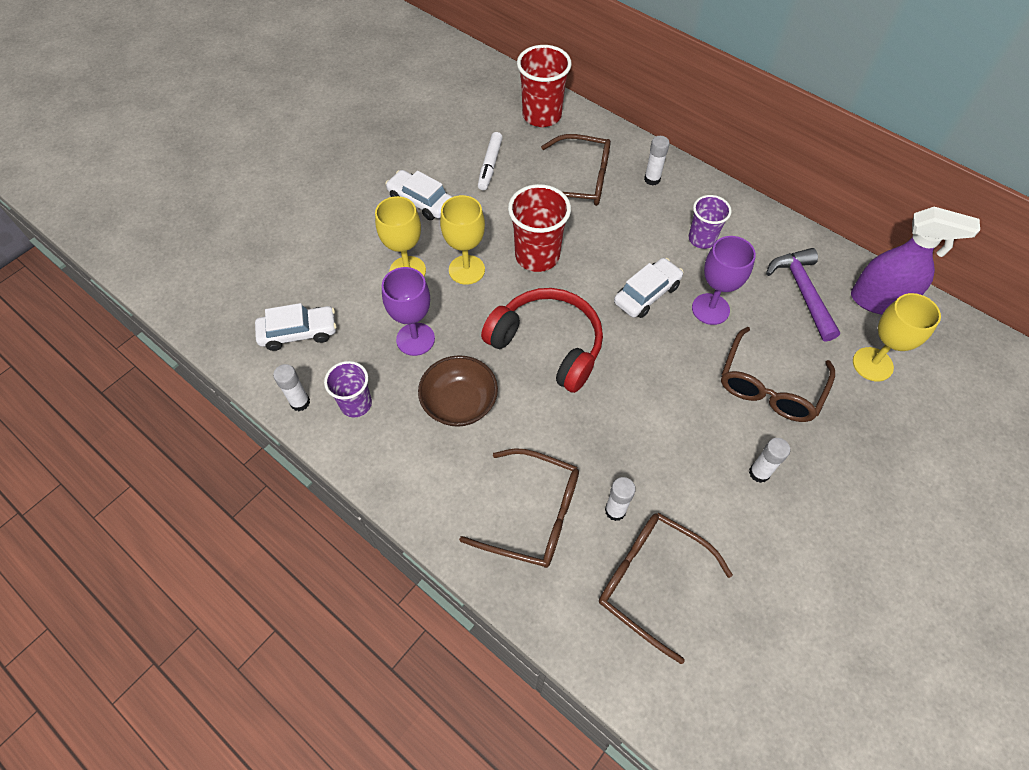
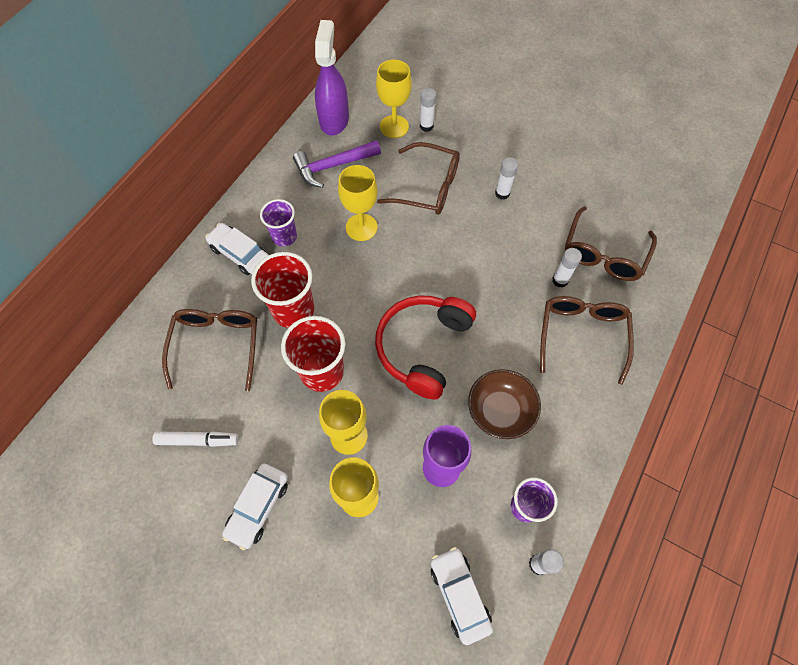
camera: 100 degrees left, 5 degrees up
red cup [517,45,572,127] -> red cup moved to [251,252,314,328]
white car [614,258,684,318] -> white car moved to [205,223,269,275]
white glue stick [644,136,670,185] -> white glue stick moved to [420,88,436,132]
purple goblet [692,236,756,325] -> yellow goblet [338,165,378,241]

